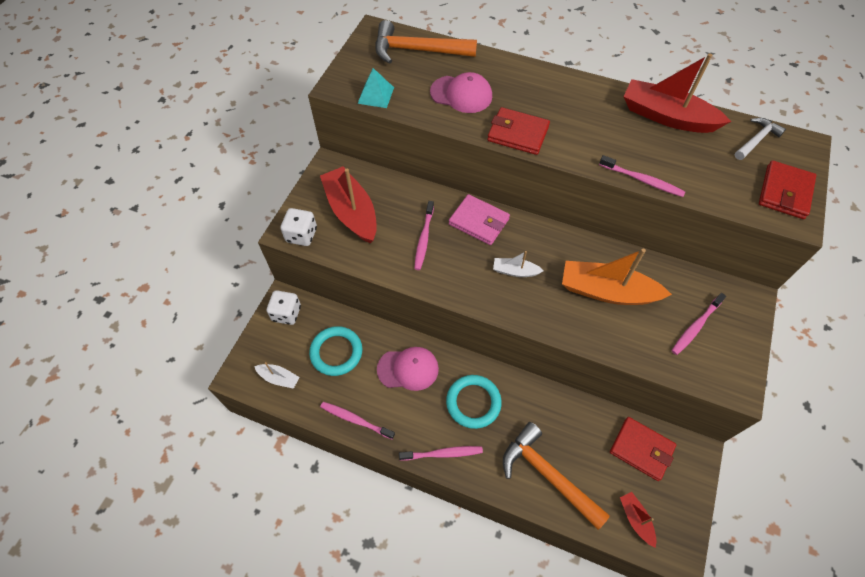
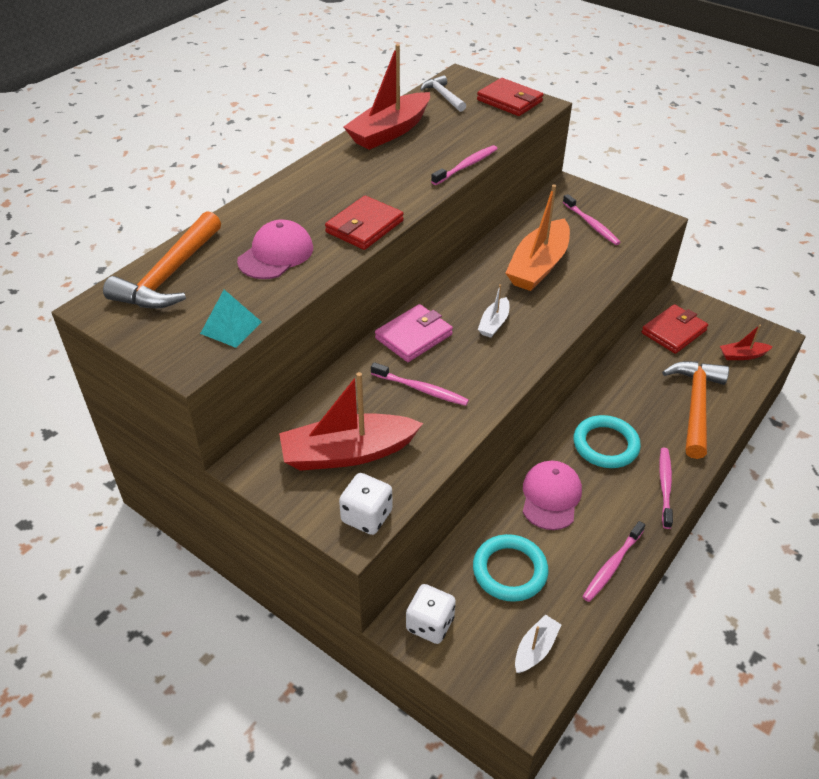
camera: 75 degrees left, 15 degrees down
orange hammer [503,422,610,530] -> orange hammer turned 135 degrees clockwise [662,361,729,459]

